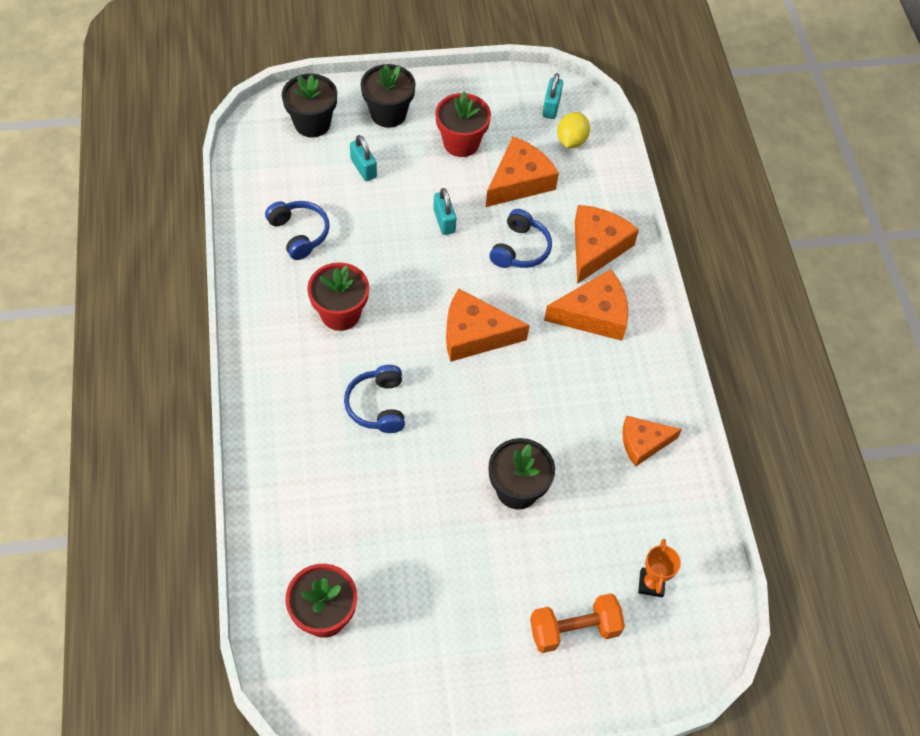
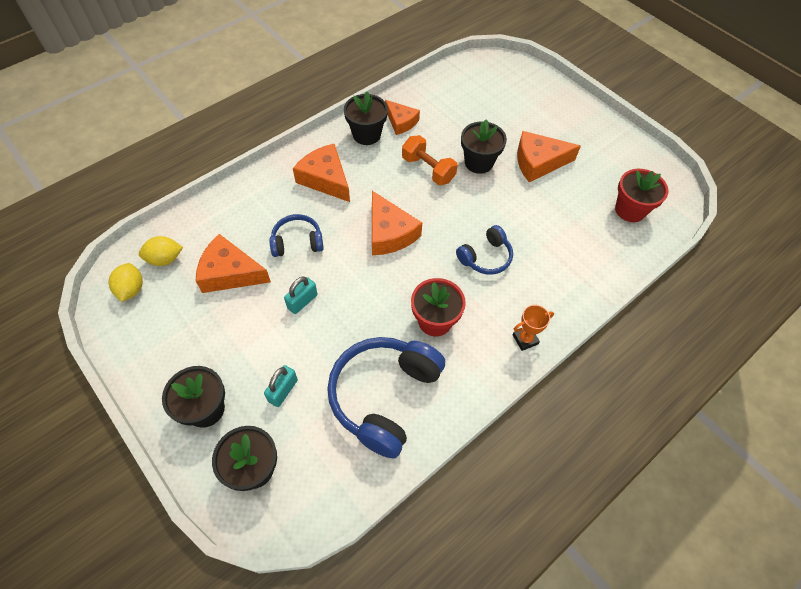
camera: 120 degrees left, 0 degrees up
blue headphones [265,201,330,260] -> blue headphones [327,337,445,459], size x1.86
red flower pot [435,92,491,157] -> none
orange dumbbell [530,593,625,653] -> orange dumbbell moved to [402,135,458,185]
turquoise padlock [543,73,563,119] -> yellow lemon [108,263,143,302]
orange cheese [575,205,639,284] -> orange cheese moved to [517,131,581,182]
orange trophy [638,539,681,597] -> orange trophy moved to [513,305,554,351]
none -> black flower pot [344,91,388,145]

